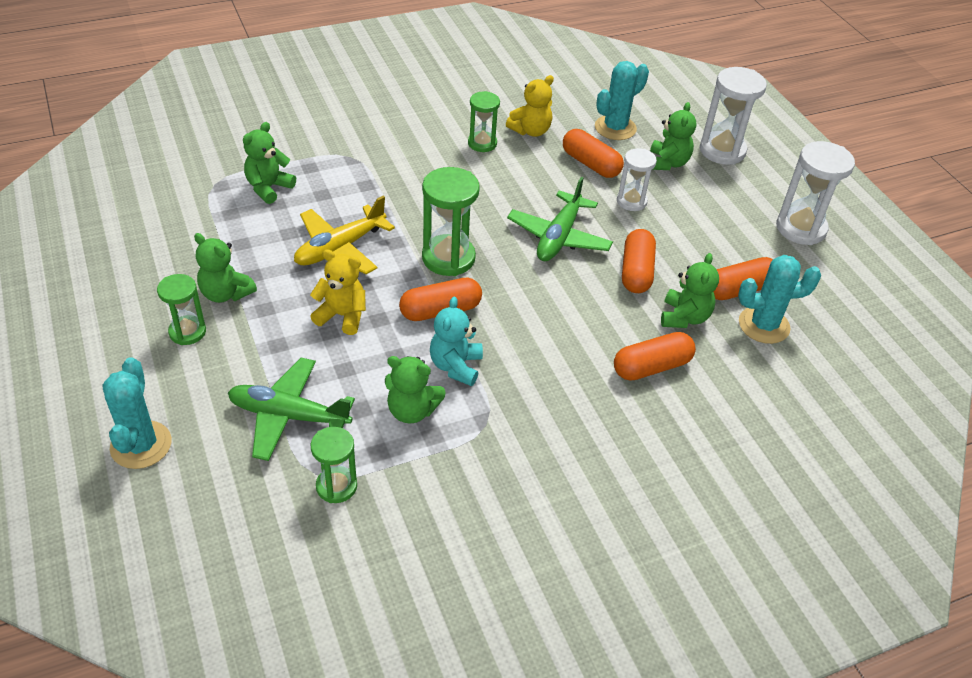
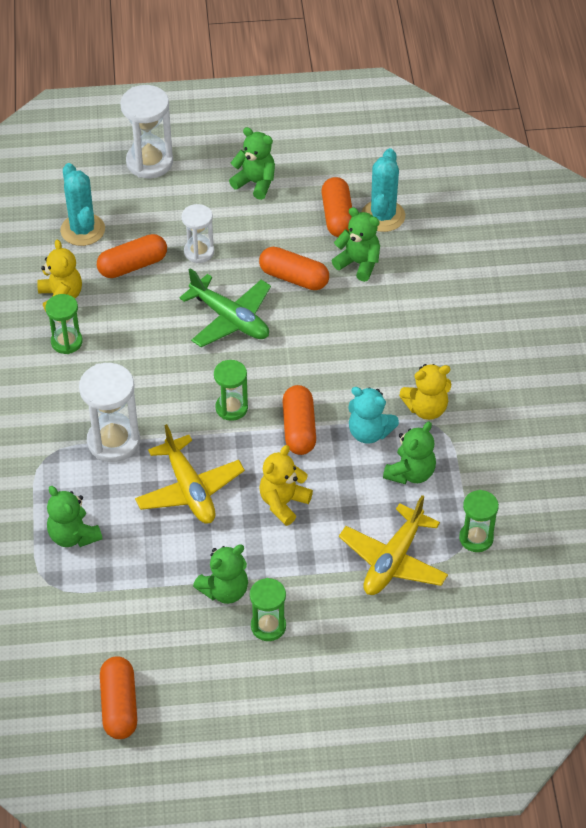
camera: 70 degrees left, 5 degrees up
turquoise cactus [102,357,172,469] -> none
green plane [228,358,355,461] -> yellow plane [339,495,448,595]
green hourglass [422,167,480,276] -> green hourglass [214,360,248,421], size x0.62
orange capsule [614,332,696,381] -> orange capsule moved to [100,656,137,739]
green teddy bear [650,102,696,170] -> green teddy bear moved to [229,127,275,200]
white hourglass [776,141,855,245] -> white hourglass moved to [79,363,140,462]
none -> yellow teddy bear [399,364,451,420]

